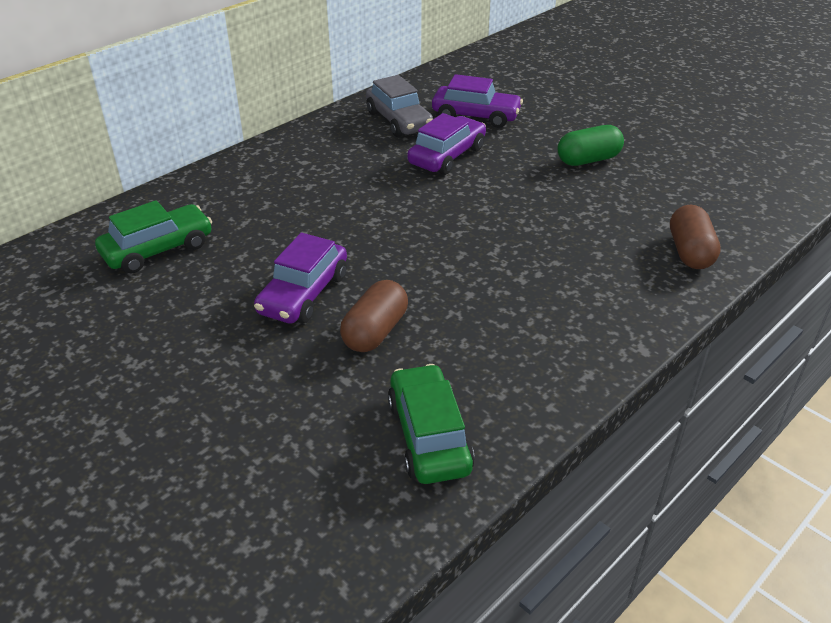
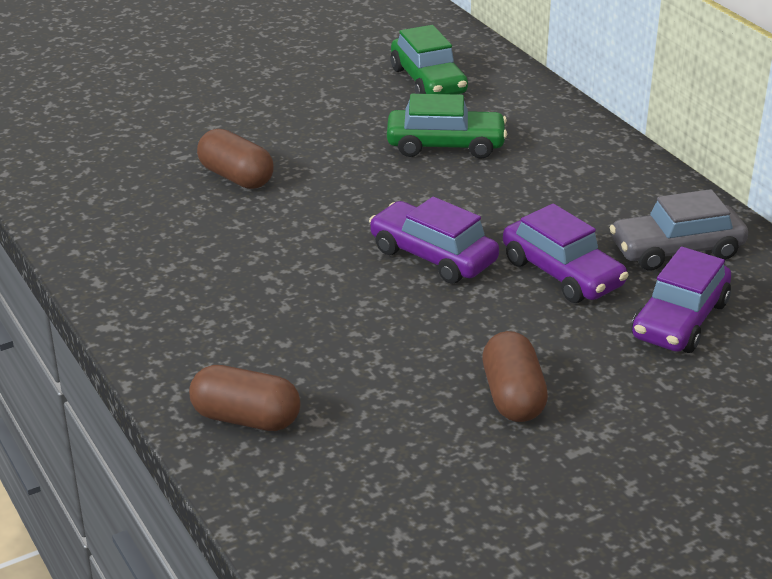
camera: 105 degrees right, 5 degrees down
purple car [254,233,347,323] -> purple car moved to [369,197,499,284]
green car [388,364,475,484] -> green car moved to [387,94,507,159]
green capsule [558,125,624,166] -> brown capsule [482,331,548,422]

